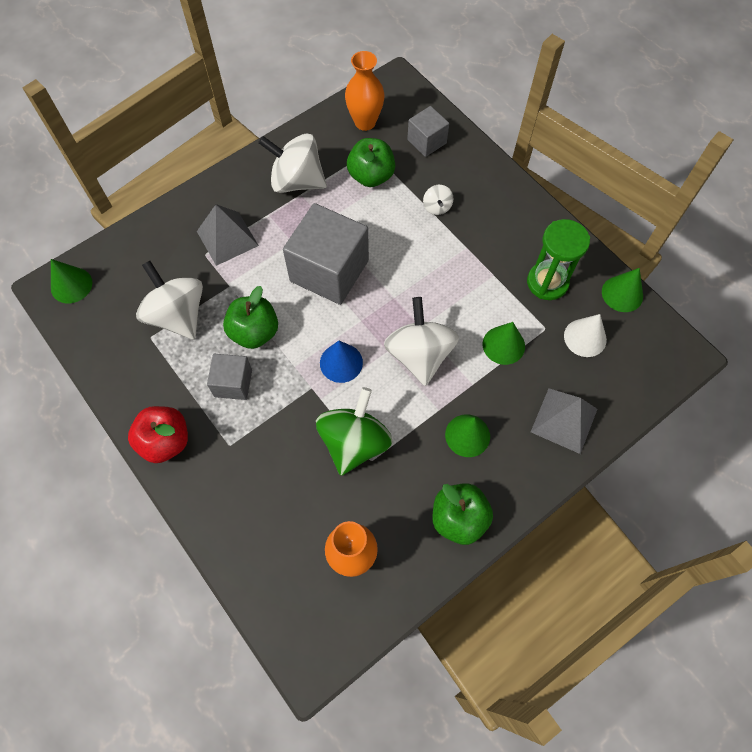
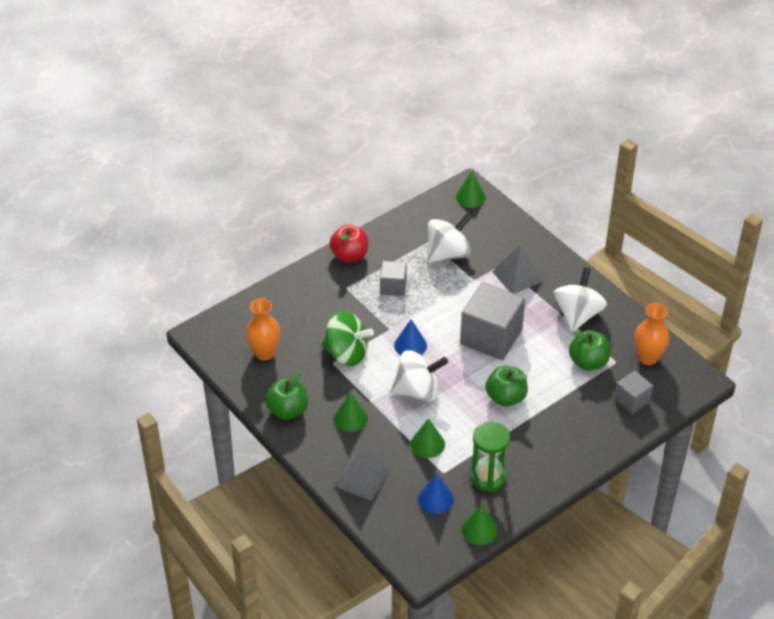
camera: 90 degrees right, 20 degrees down
green apple [223,286,278,349] -> green apple moved to [485,365,528,407]
white spinning top [423,185,454,215] -> none
white cone [564,314,607,357] -> blue cone [418,474,454,514]

